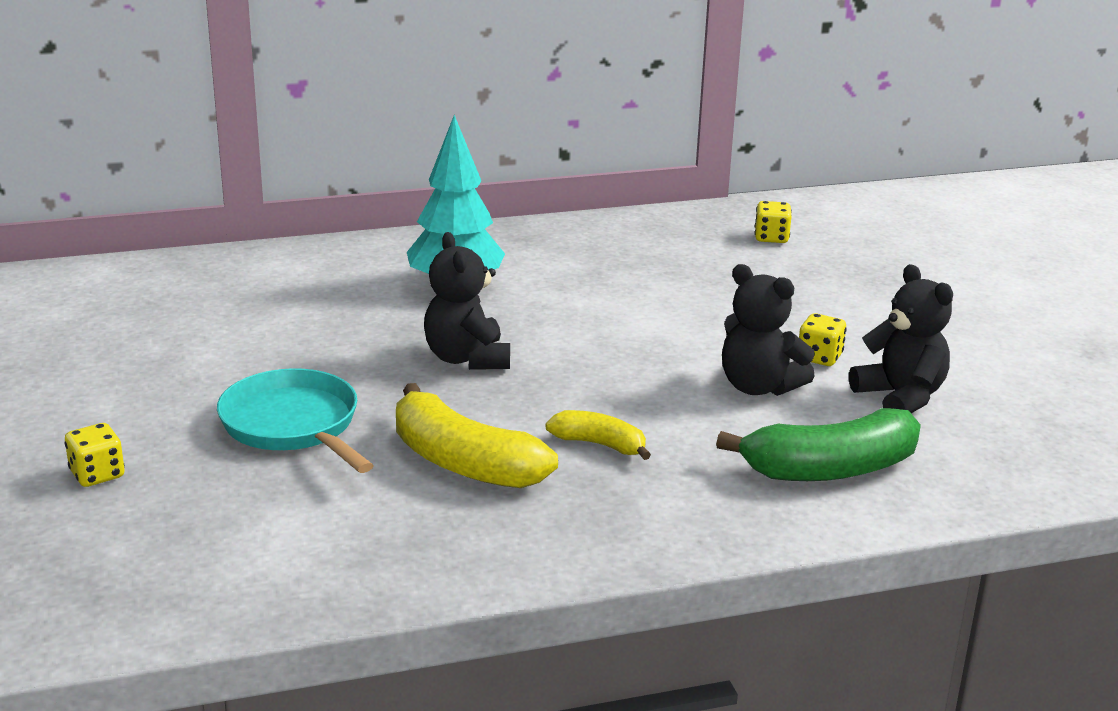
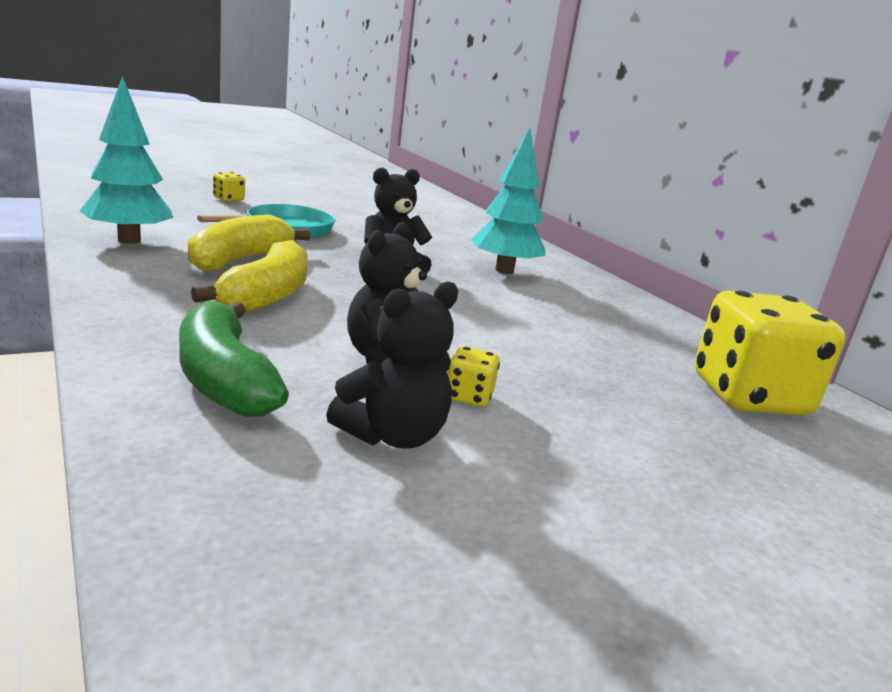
camera: 75 degrees right, 5 degrees down
yellow banana [545,410,651,460] -> yellow banana [191,240,308,313], size x1.81
yellow dice [755,201,792,243] -> yellow dice [695,291,845,415], size x2.43
none -> turquoise tree [79,76,173,244]

